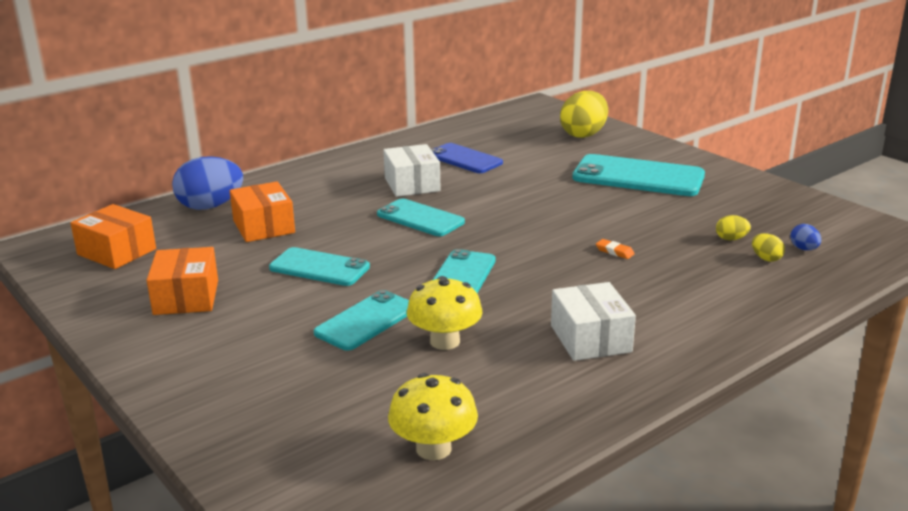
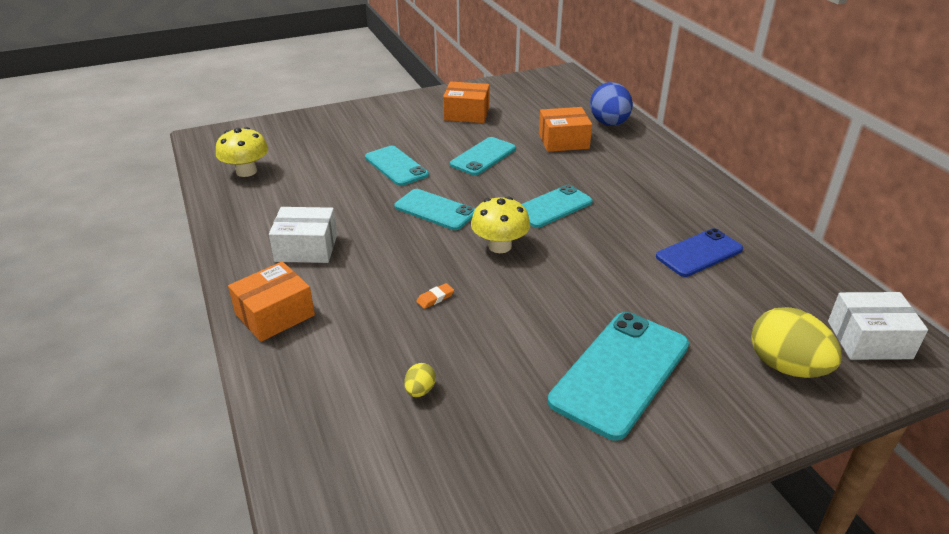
camera: 105 degrees right, 10 degrees up
orange box [71,204,156,269] -> orange box moved to [228,261,315,342]
white box [383,144,441,197] -> white box moved to [828,292,928,360]
yellow mushroom [407,276,483,350] -> yellow mushroom moved to [471,197,530,253]
yellow egg [752,233,785,262] -> none
blue egg [790,224,821,250] -> none

